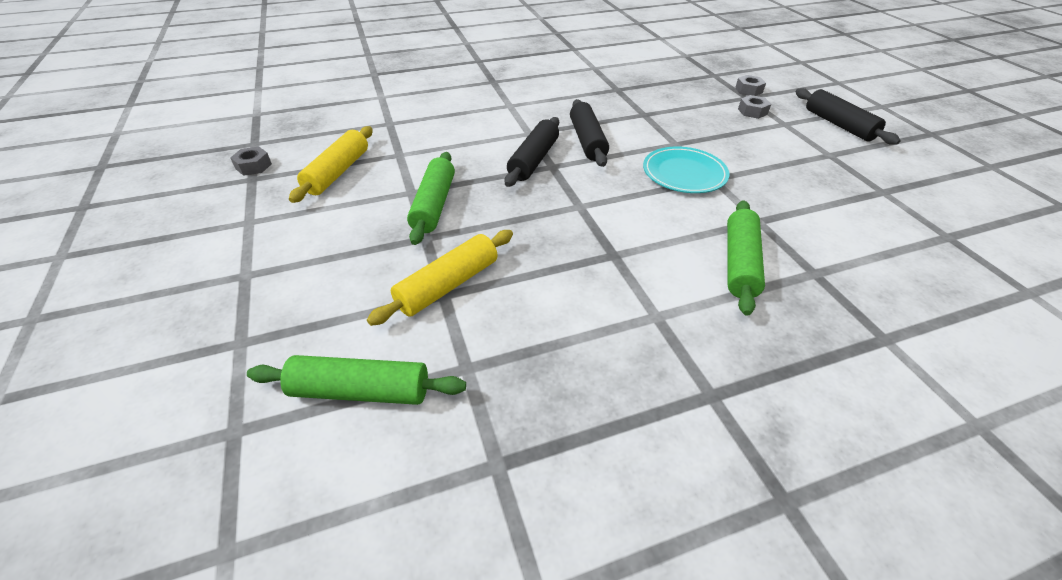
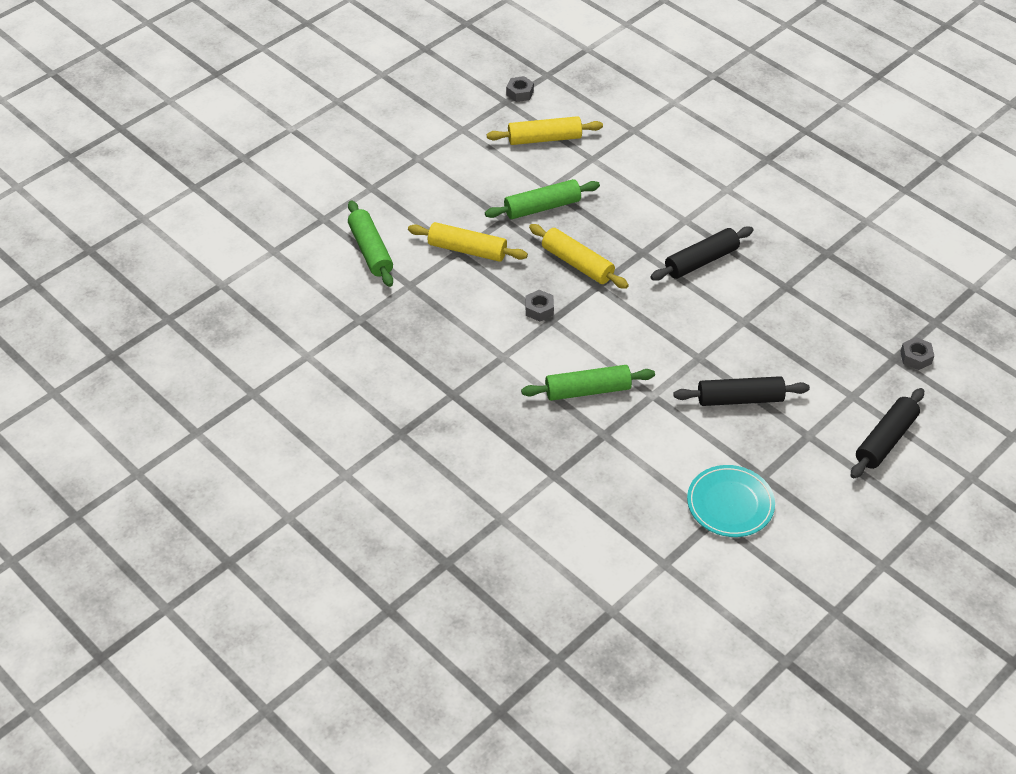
camera: 65 degrees right, 5 degrees up
black rolling pin [504,117,559,187] -> black rolling pin moved to [673,376,810,406]
turquoise plate [643,146,729,193] -> turquoise plate moved to [687,465,775,537]
grey nut [738,95,771,119] -> grey nut moved to [525,290,554,321]
none -> yellow rolling pin [529,224,629,289]

